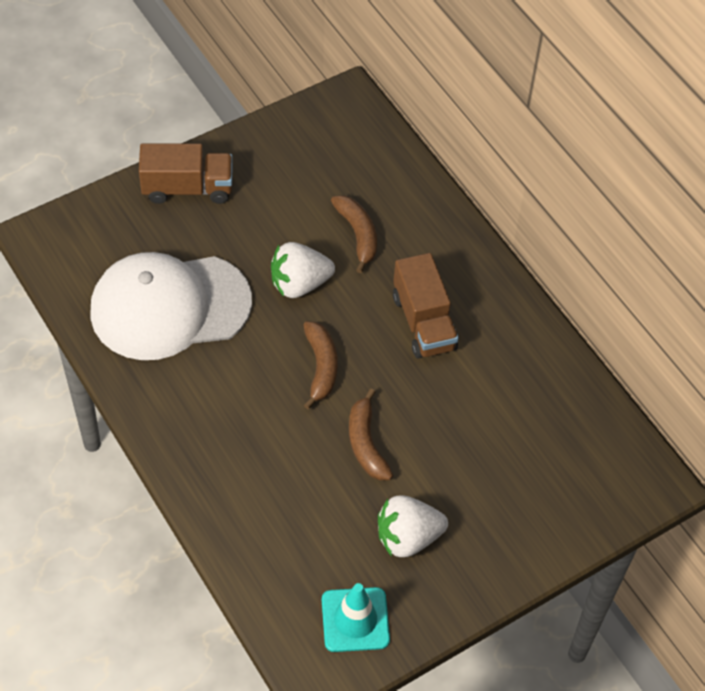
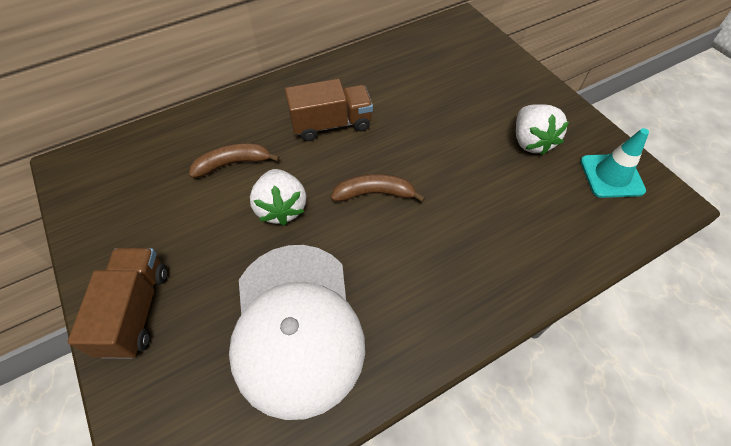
camera: 85 degrees left, 0 degrees up
brown banana [349,389,393,480] -> none

